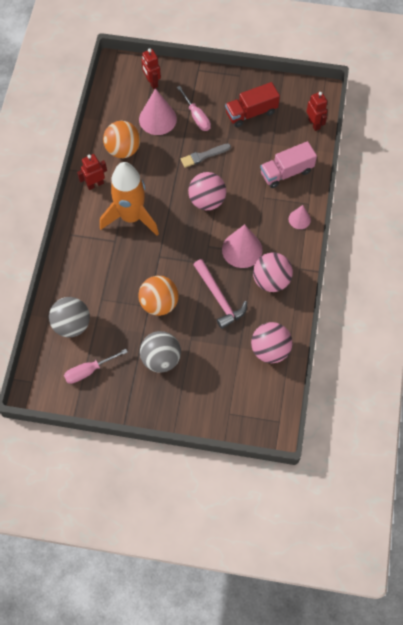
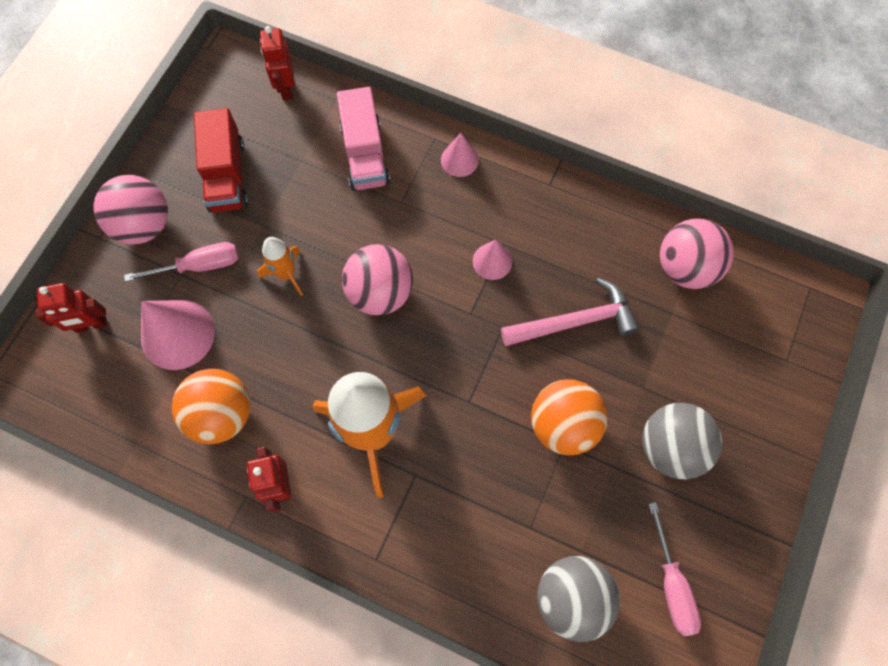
camera: 75 degrees left, 5 degrees up
grey brush [181,144,231,168] -> orange rocket [257,237,303,296]
pink cone [222,224,263,268] -> pink cone [473,240,512,280], size x0.56
pink ball [253,253,293,292] -> pink ball moved to [93,175,168,244]
red robot [306,92,327,131] -> red robot turned 90 degrees counterclockwise [260,26,295,100]

